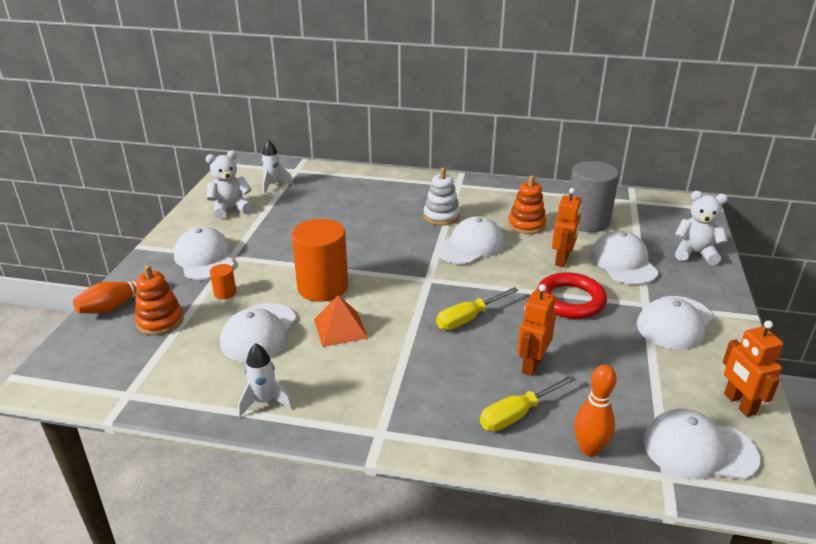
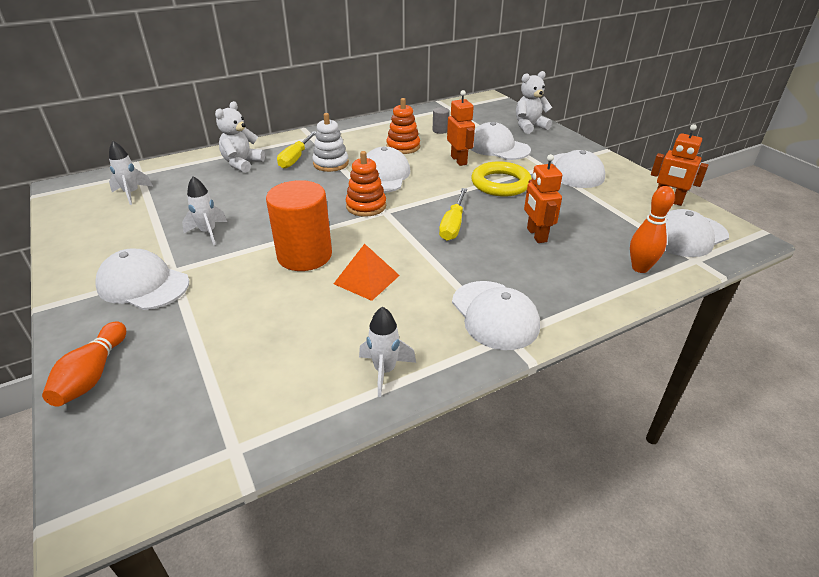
camera: 40 degrees left, 5 degrees up
orange stacking toy [135,265,184,335] -> orange stacking toy moved to [346,151,386,217]
white teddy bear [206,150,253,219] -> white teddy bear moved to [215,101,265,173]
orange cylinder [210,264,236,299] -> none
white cap [220,303,296,362] -> white cap moved to [452,281,540,350]
yellow screwdriver [480,375,576,431] -> yellow screwdriver moved to [277,131,316,169]
red ring [537,272,607,319] -> yellow ring [471,161,532,197]
grey cylinder [569,161,619,232] -> grey cylinder [433,107,450,134], size x0.43
none -> white rocket [182,176,227,245]

